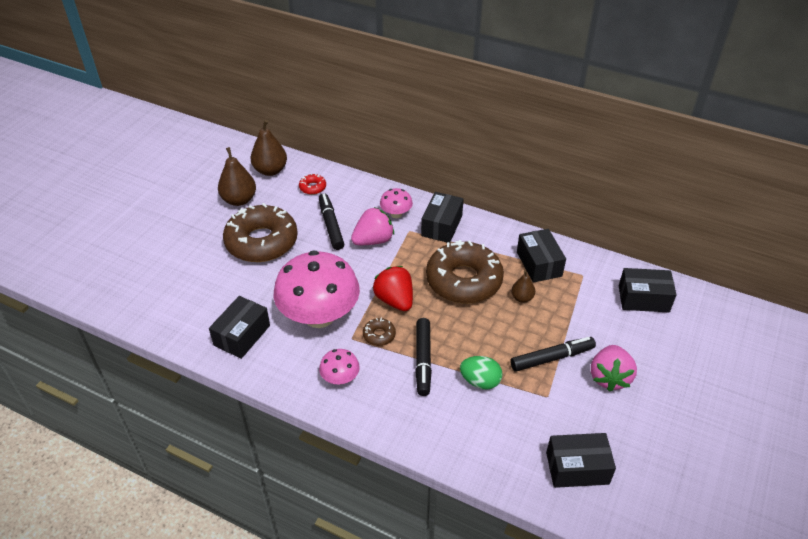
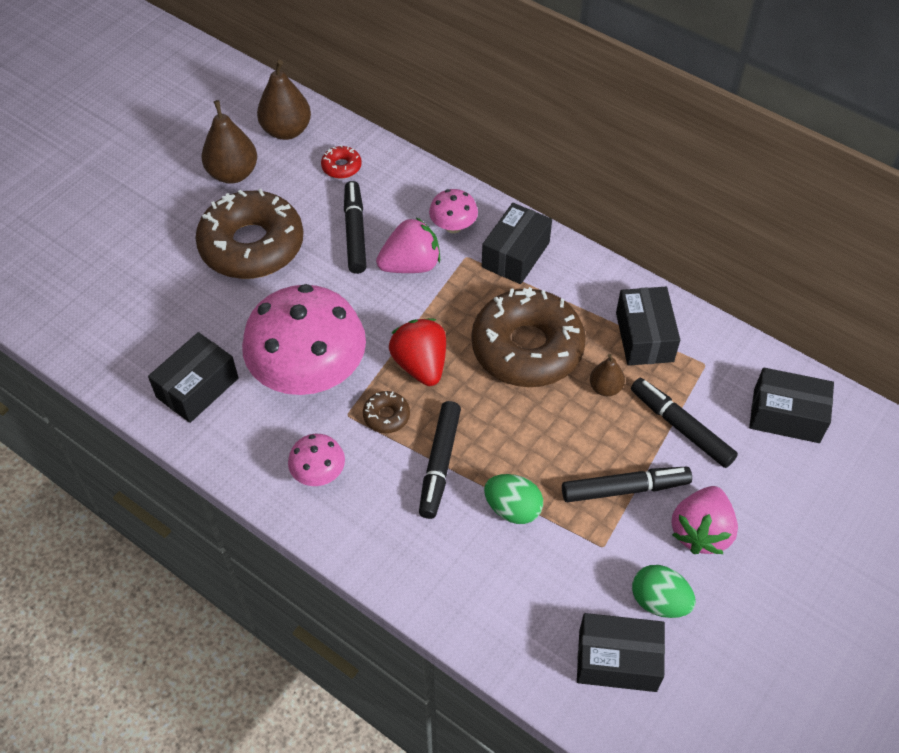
camera: 10 degrees right, 10 degrees up
none -> black marker [631,378,738,468]
none -> green egg [632,565,696,618]

